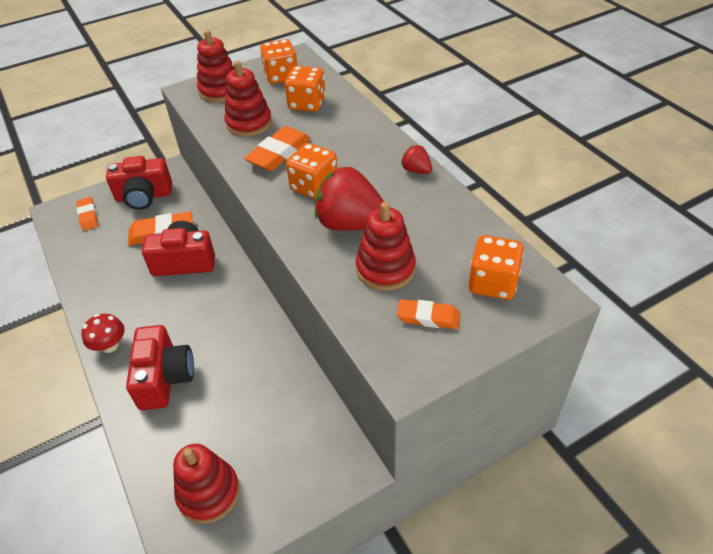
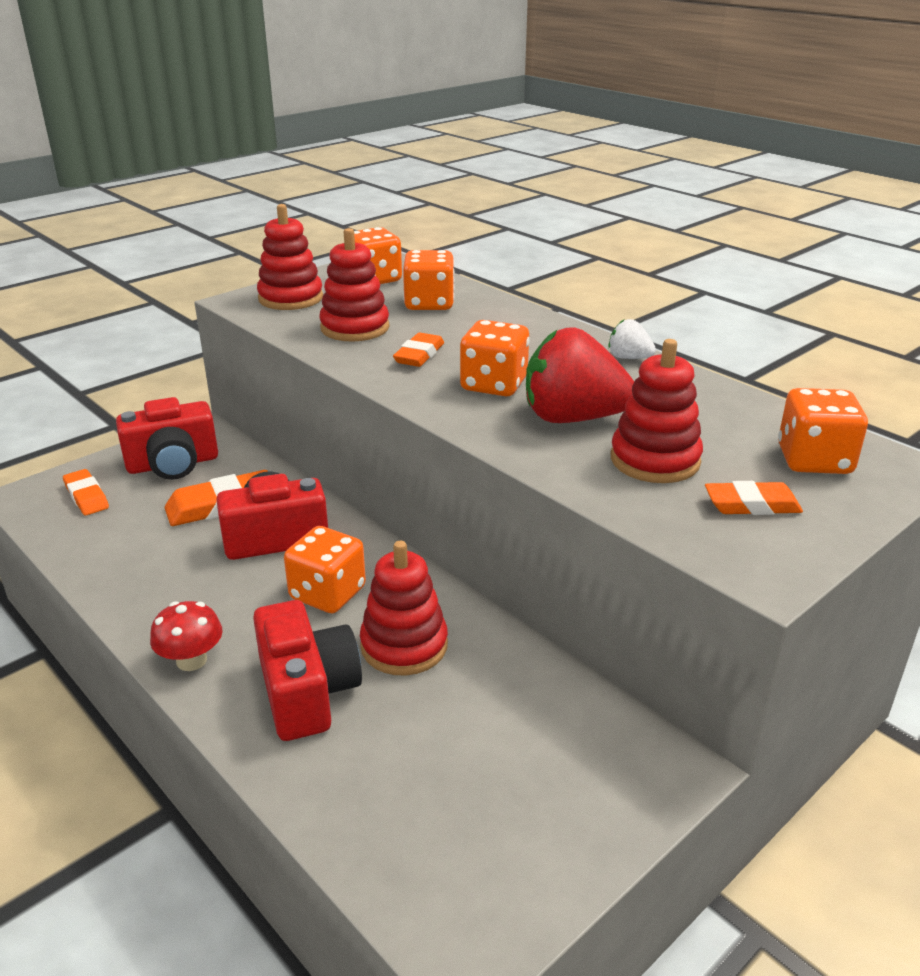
camera: 15 degrees left, 15 degrees down
red stacking toy [173,444,240,524] -> red stacking toy moved to [360,541,448,676]
orange eraser [244,126,311,171] -> orange eraser [393,333,444,367], size x0.65
red strawberry [401,145,432,174] -> white strawberry [609,319,656,359]
none -> orange dice [284,526,366,613]

